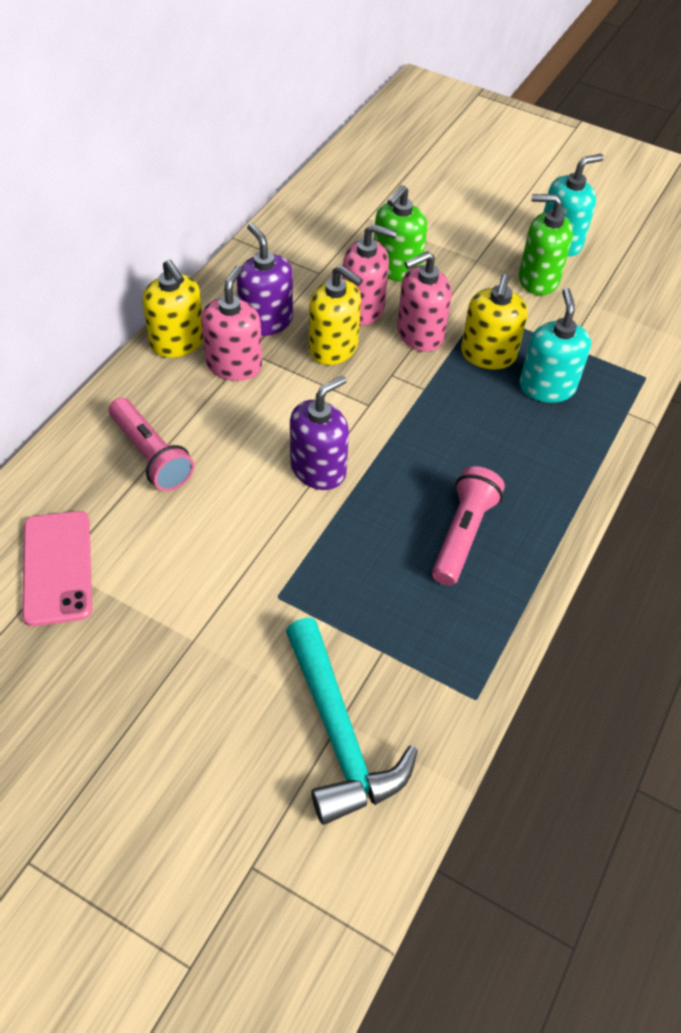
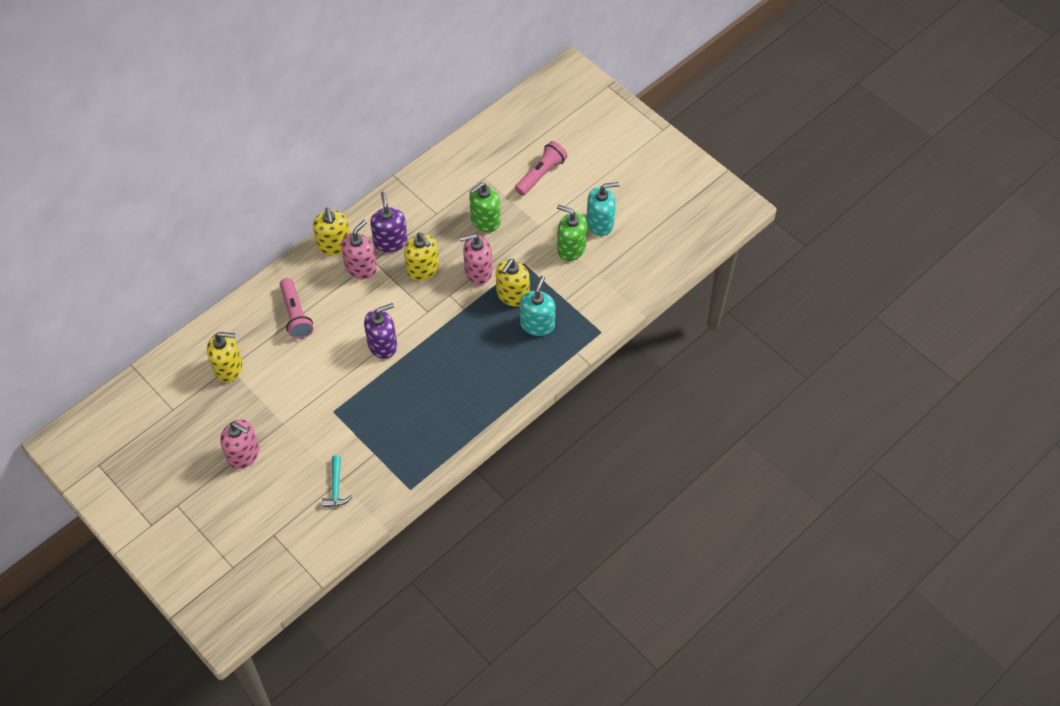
camera: 20 degrees right, 5 degrees up
pink phone [22,511,92,626] -> yellow soap dispenser [207,332,243,382]
turquoise hammer [286,618,418,825] -> turquoise hammer [322,455,353,508], size x0.53
pink soap dispenser [342,224,397,325] -> pink soap dispenser moved to [220,419,259,469]
pink flashlight [432,466,505,586] -> pink flashlight moved to [515,141,568,196]

